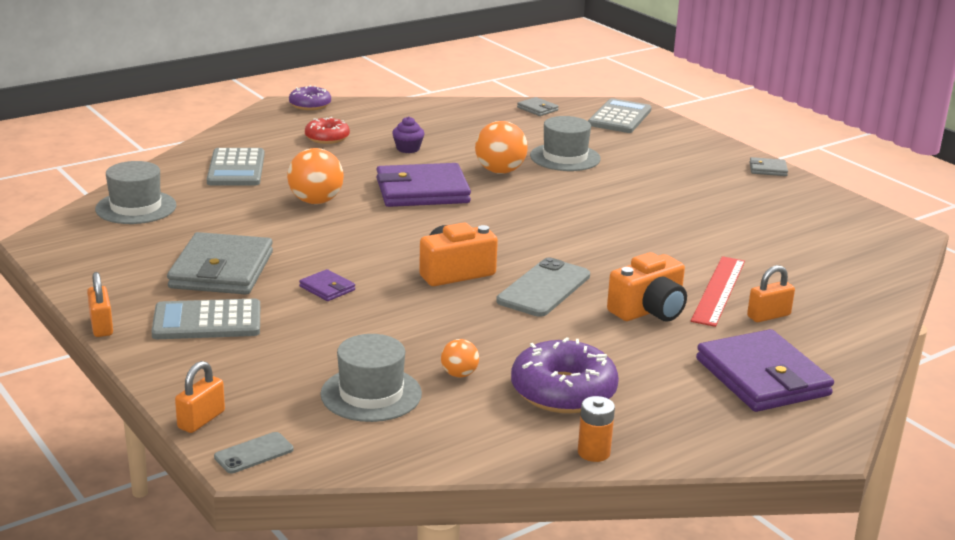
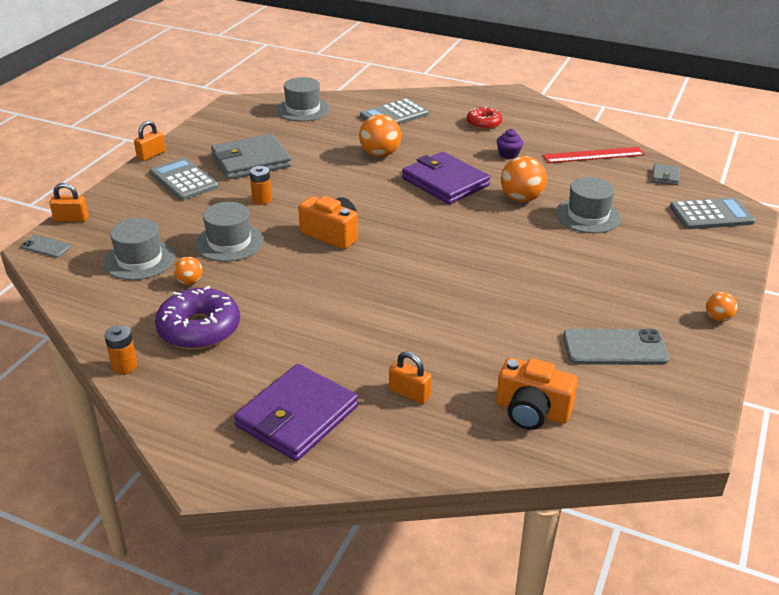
camera: 60 degrees right, 10 degrees up
purple donut [289,85,331,110] -> none
purple wallet [299,269,355,301] -> orange battery [250,166,272,205]
grey phone [496,258,590,317] -> grey phone moved to [563,329,670,365]
orange camera [607,252,687,322] -> orange camera moved to [496,358,578,430]
red ruler [691,256,745,327] -> red ruler moved to [543,147,645,163]
grey wallet [749,157,788,176] -> orange ball [706,292,738,322]
none -> grey hat [195,202,264,262]

